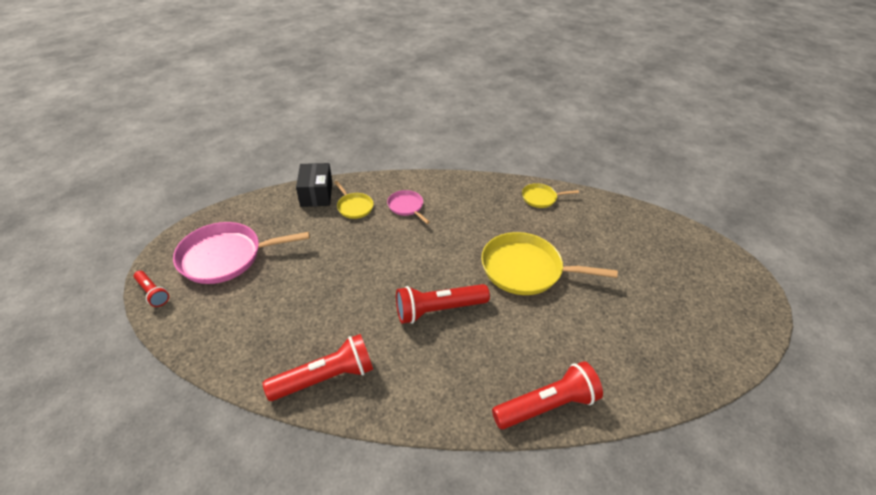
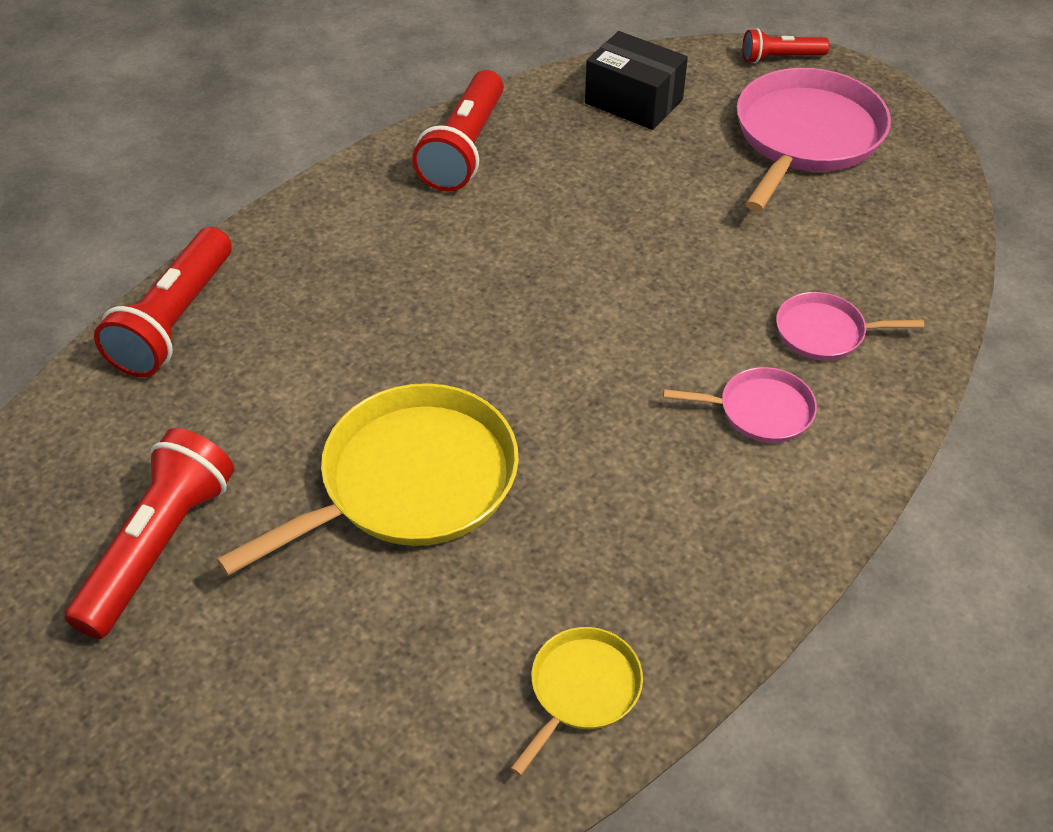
camera: 130 degrees right, 5 degrees up
black box [296,163,332,207] -> black box moved to [585,31,688,130]
yellow pan [334,181,374,219] -> pink pan [776,292,924,360]
red flashlight [396,284,490,324] -> red flashlight moved to [65,428,234,639]

